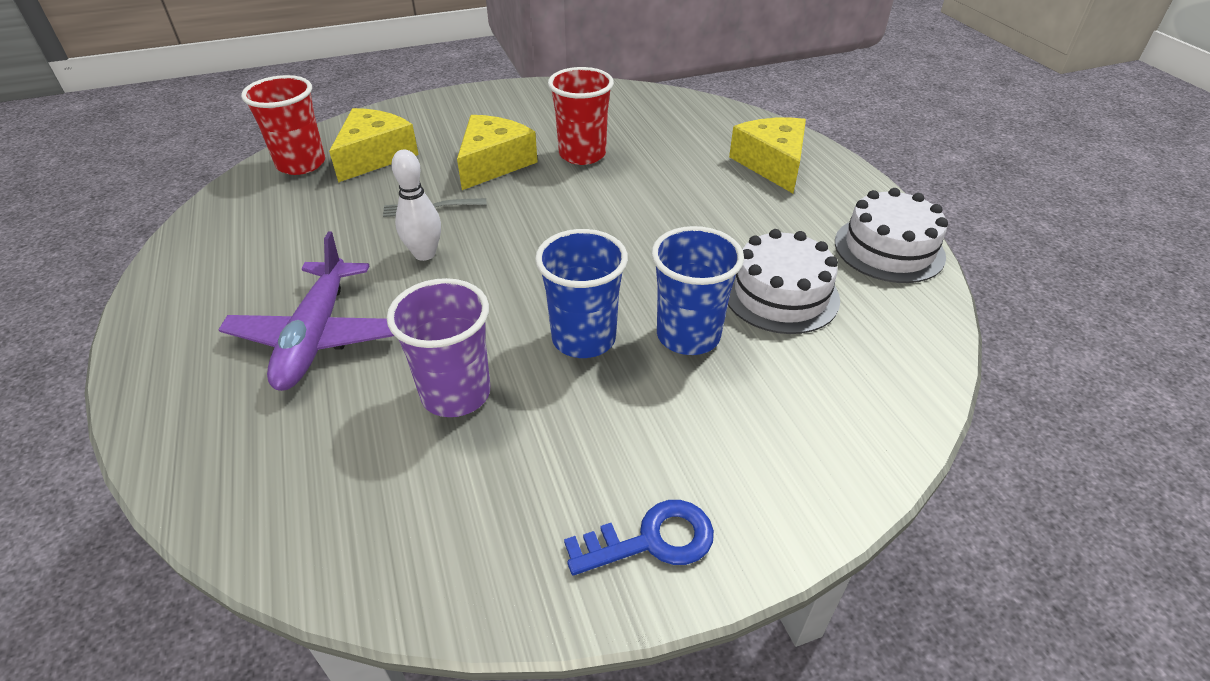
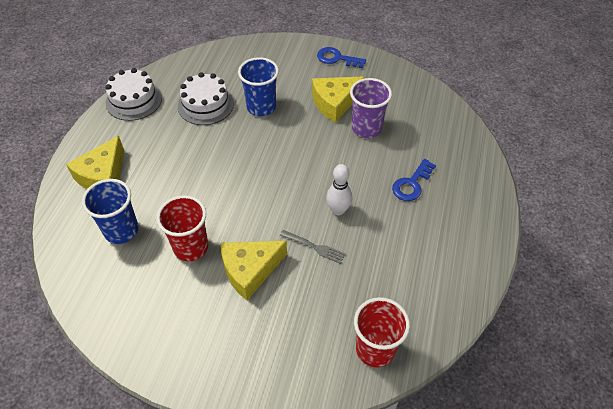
camera: 145 degrees left, 10 degrees up
purple plane [218,232,394,391] -> blue key [392,159,436,201]
yellow cheese [329,108,419,183] -> yellow cheese moved to [312,76,365,123]
blue cup [535,229,628,358] -> blue cup moved to [82,179,139,244]

